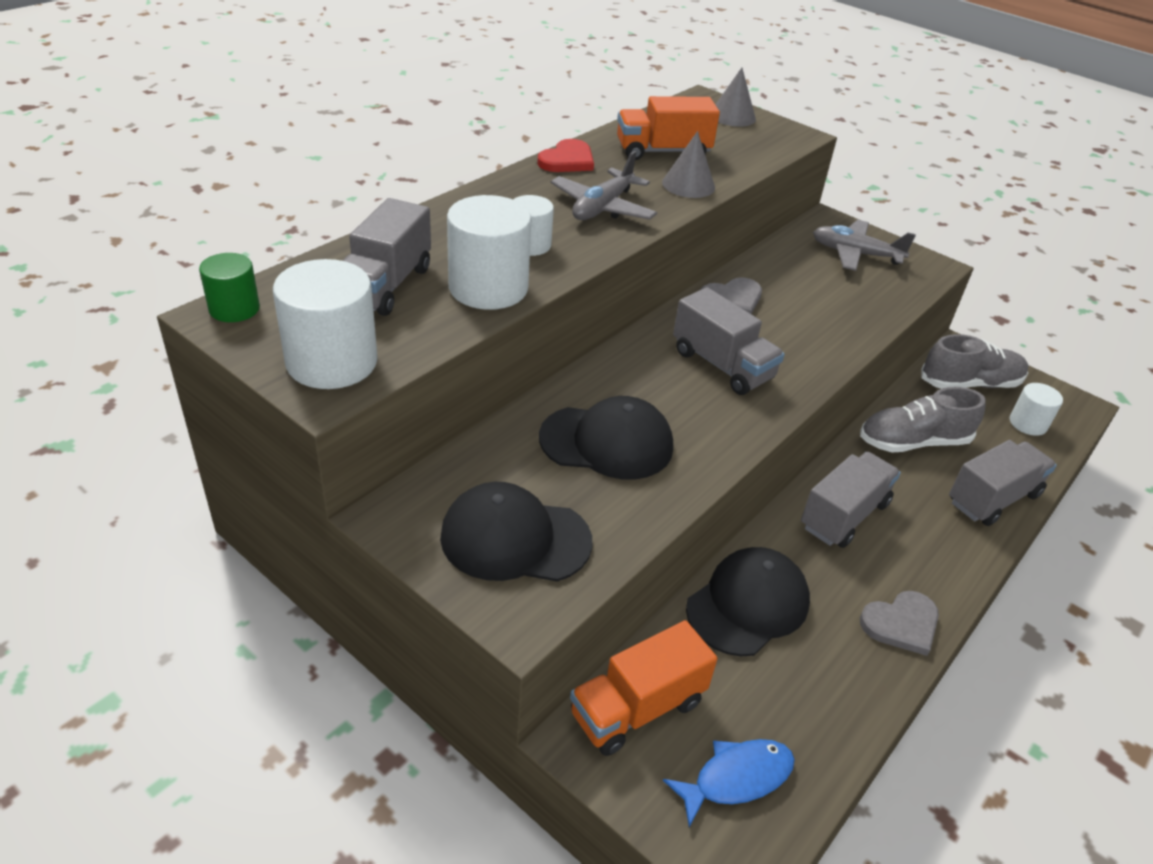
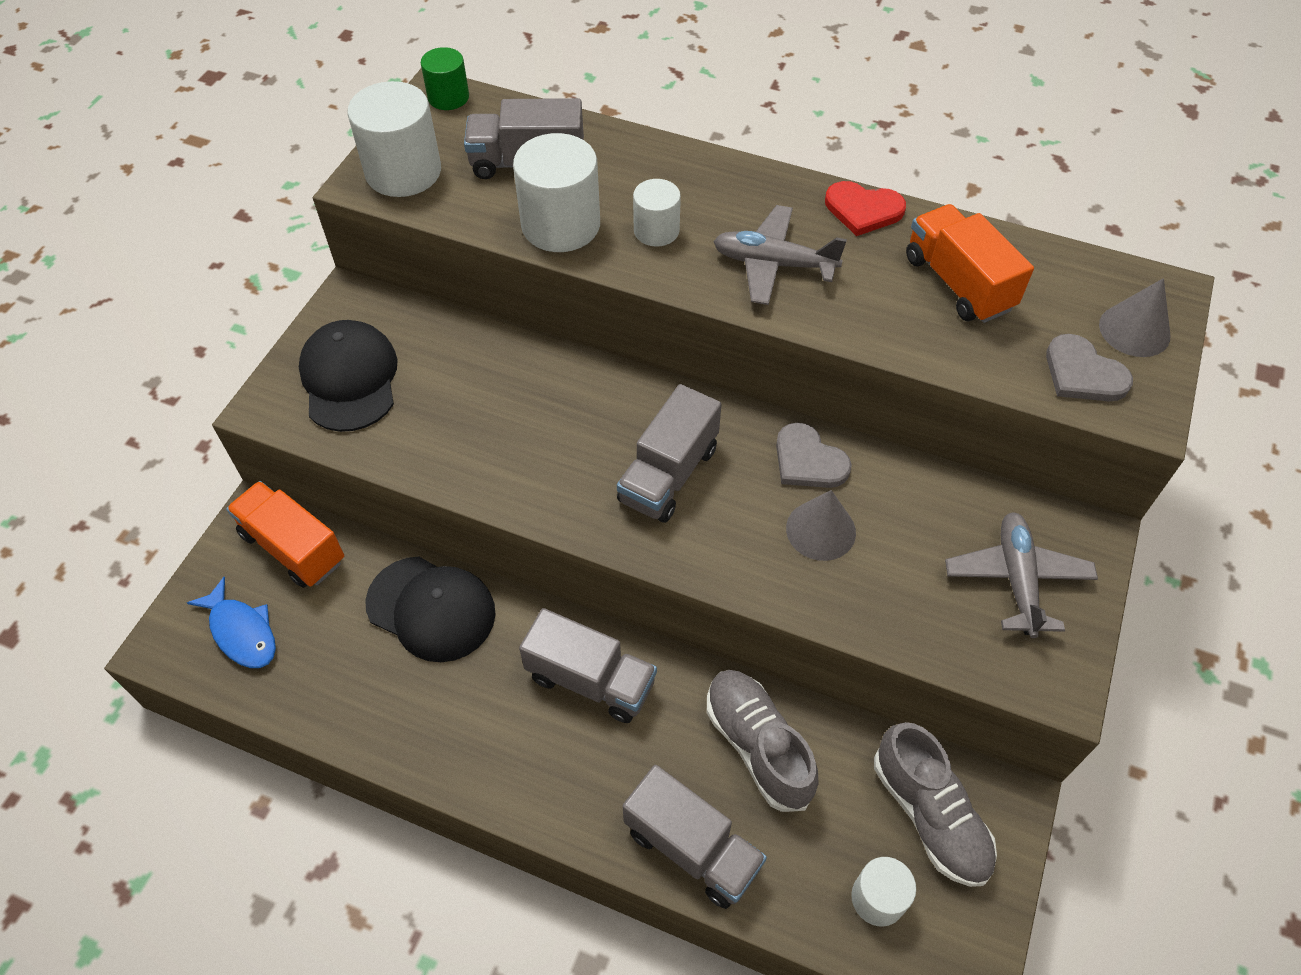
camera: 75 degrees right, 15 degrees up
black cap [539,396,673,480] -> none
grey cone [662,131,715,198] -> grey cone moved to [786,490,856,561]
grey heart [860,591,939,656] -> grey heart moved to [1046,334,1133,401]

